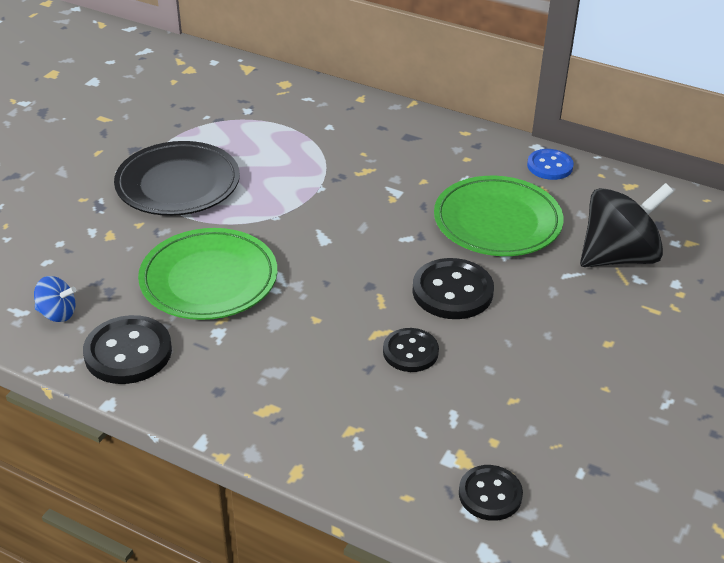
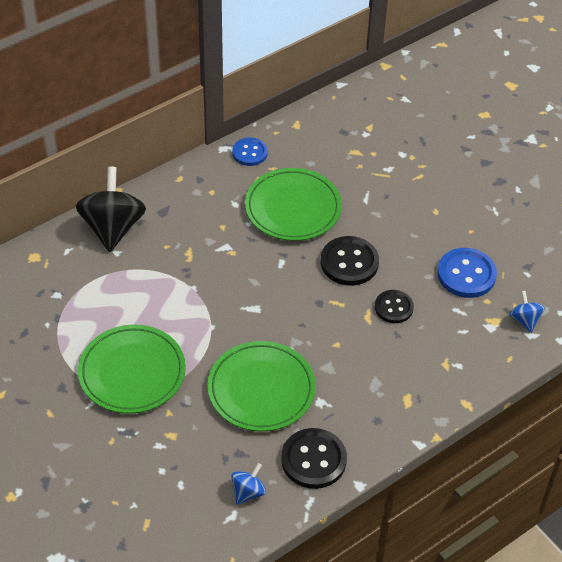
camera: 65 degrees left, 10 degrees up
black plate [114,141,240,216] -> green plate [78,325,186,414]
black button [459,465,523,521] -> blue spinning top [510,291,545,333]
black spinning top [580,183,674,267] -> black spinning top moved to [76,167,146,252]
none -> blue button [437,248,497,298]

